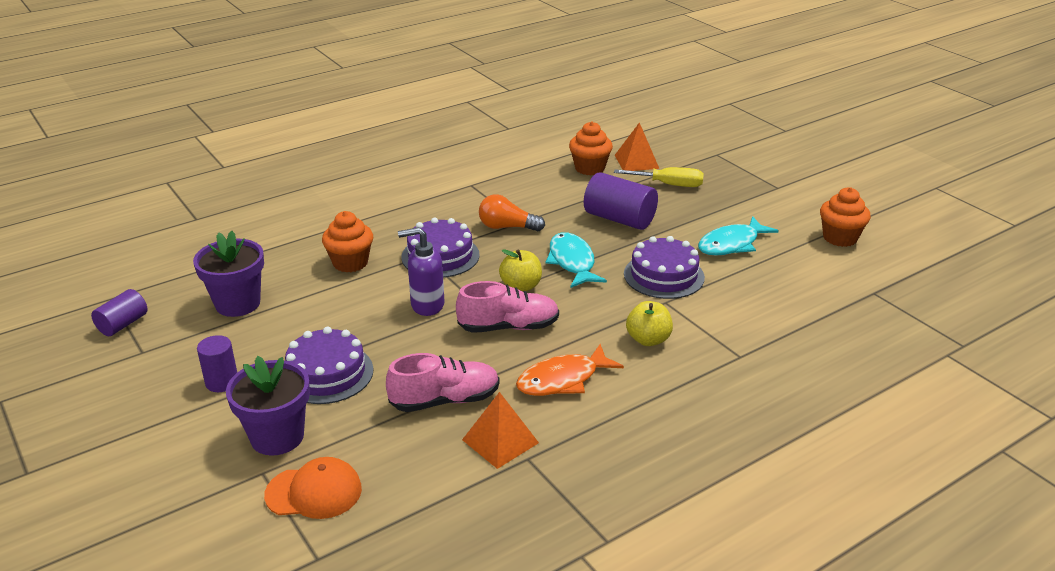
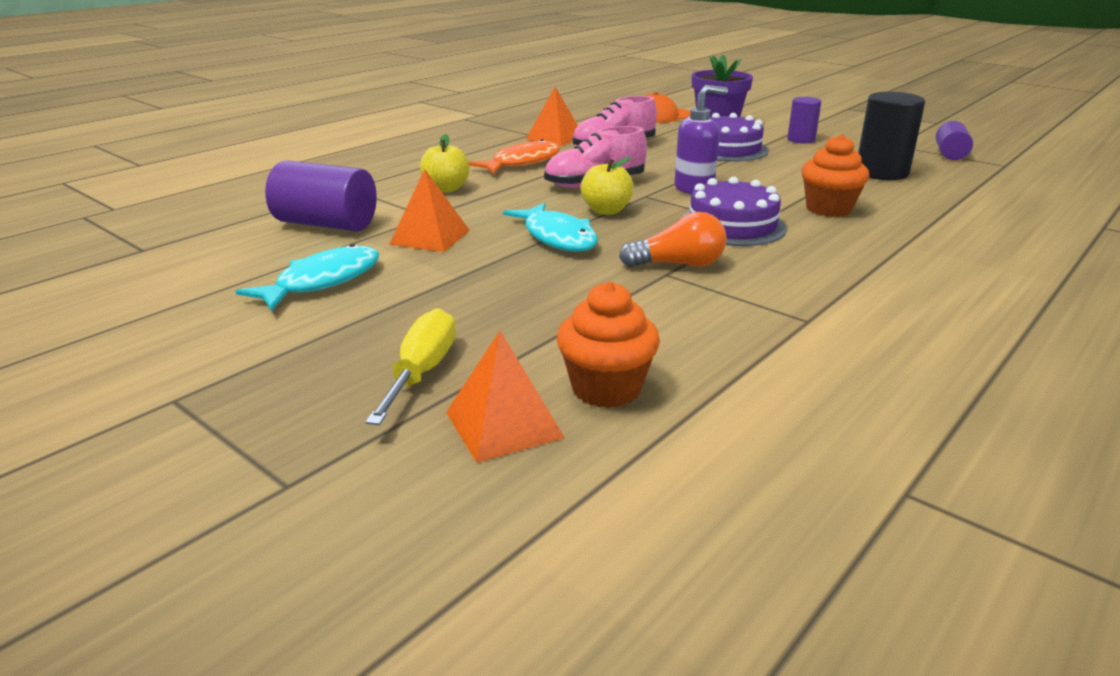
camera: 165 degrees right, 5 degrees down
purple flower pot [193,231,264,317] -> black cylinder [858,92,925,180]
purple cylinder [584,172,658,230] -> purple cylinder moved to [265,160,377,232]
yellow screwdriver [614,167,704,187] -> yellow screwdriver turned 105 degrees clockwise [365,308,456,425]
purple cake [624,236,705,299] -> orange pyramid [389,169,470,252]
orange cupcake [820,187,871,247] -> none

